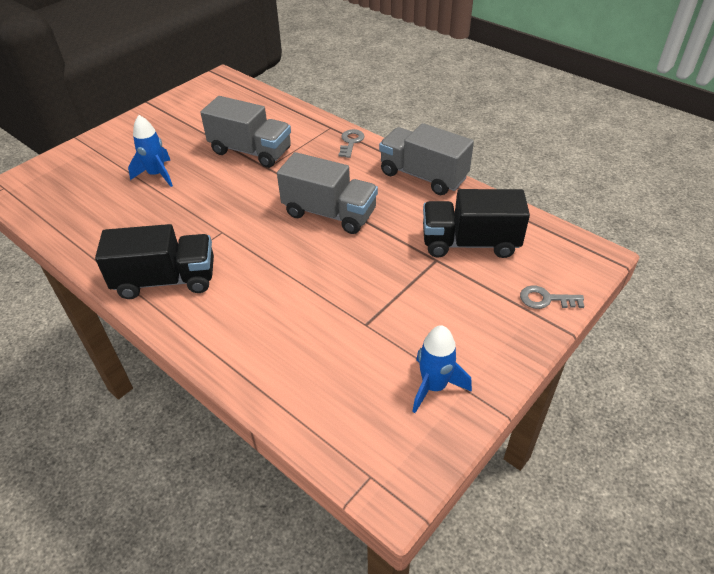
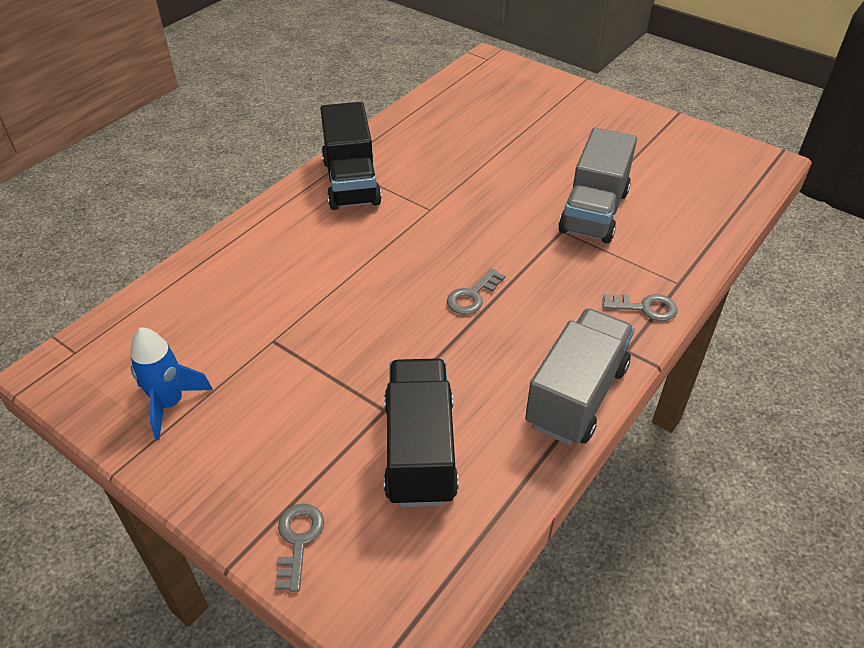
camera: 85 degrees right, 0 degrees up
blue rocket [128,115,173,187] -> none
grey truck [277,152,378,234] -> grey key [447,268,505,315]

